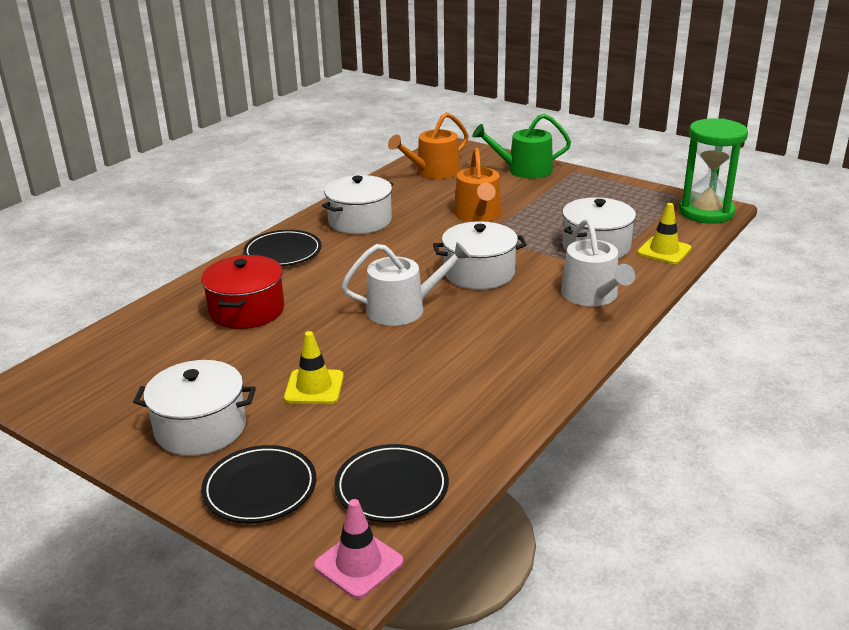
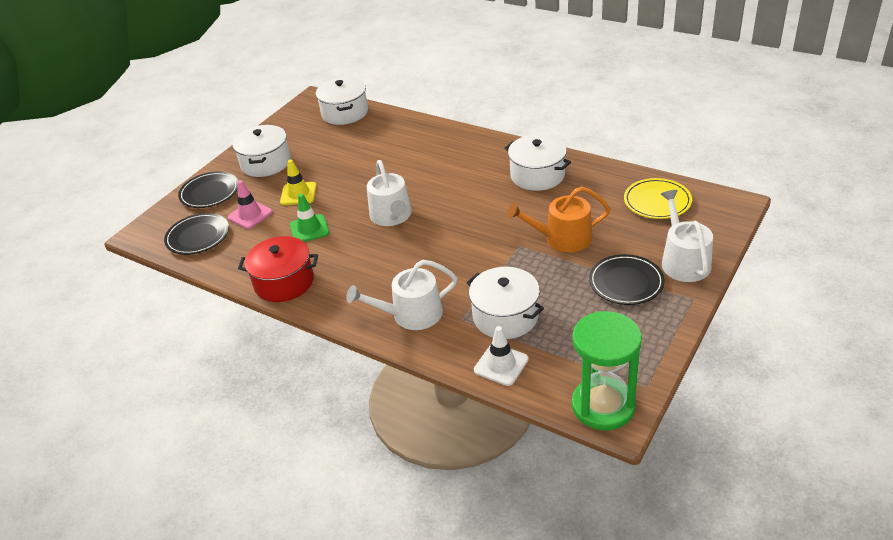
camera: 90 degrees right, 10 degrees up
red pot [201,255,285,329] -> red pot moved to [238,236,318,302]
black plate [243,230,322,266] -> black plate moved to [589,254,665,305]
pink traffic cone [314,499,403,599] -> pink traffic cone moved to [228,180,273,229]
orange watering can [388,112,469,179] -> yellow plate [624,178,692,219]
white pot [433,221,527,290] -> white pot moved to [316,77,368,125]
green watering can [472,113,571,179] -> white watering can [661,190,713,282]
yellow traffic cone [637,203,691,264] -> white traffic cone [474,326,529,386]
none -> green traffic cone [290,194,329,242]

